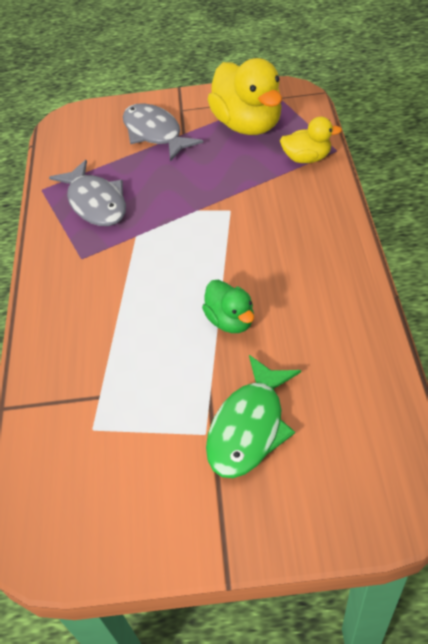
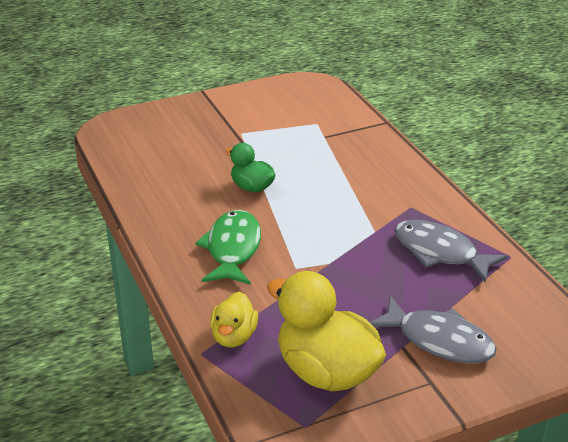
camera: 155 degrees right, 15 degrees down
green fish [206,355,301,478] -> green fish moved to [195,210,261,285]
yellow duck [280,117,342,163] -> yellow duck turned 60 degrees counterclockwise [210,292,258,347]

